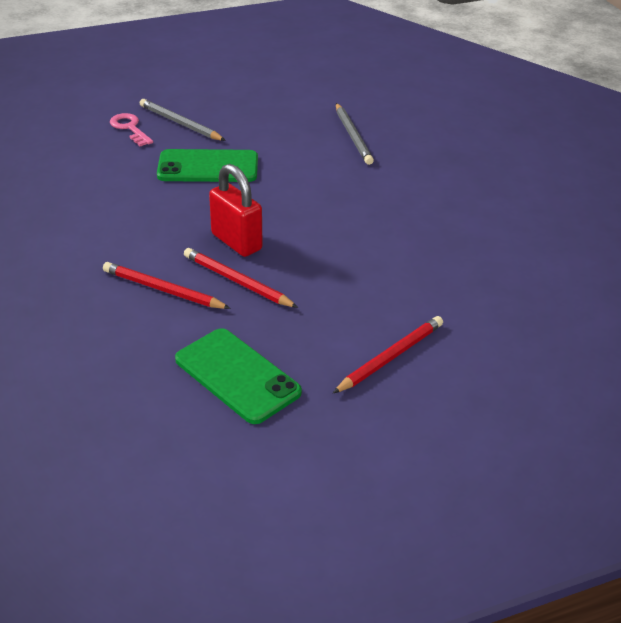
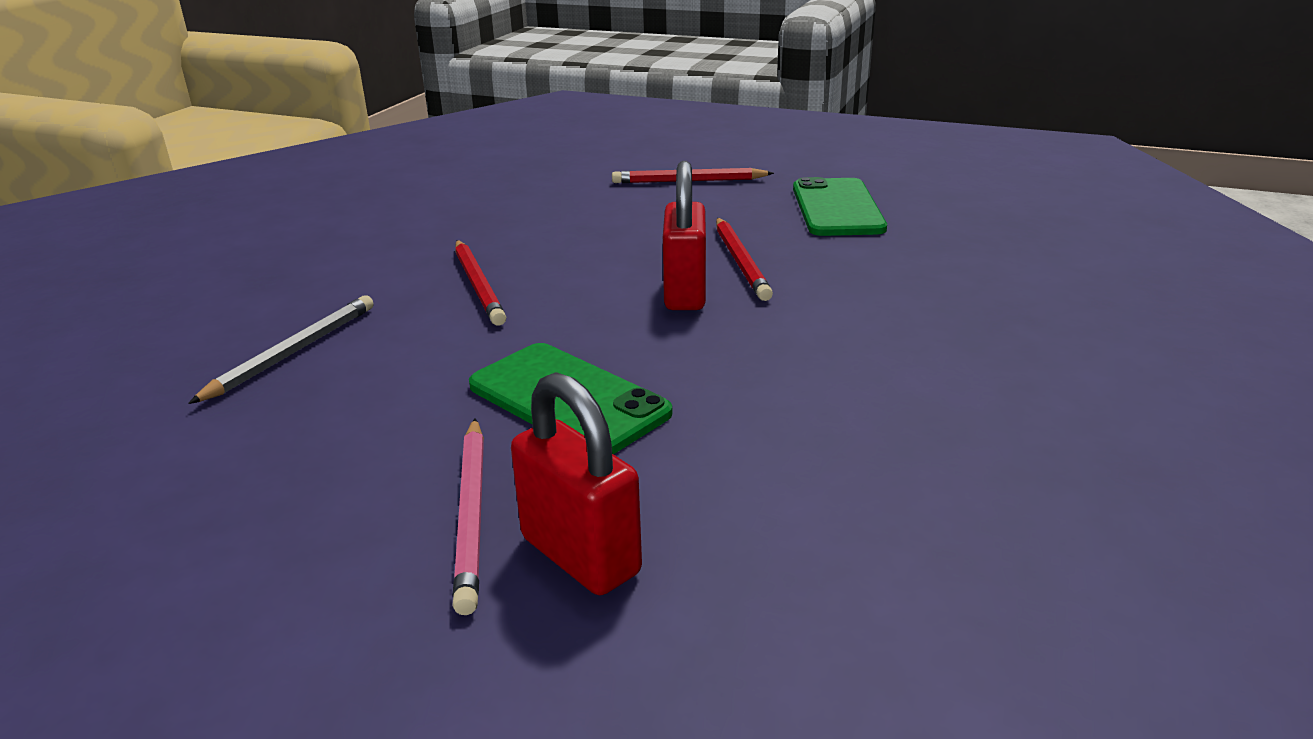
camera: 135 degrees left, 10 degrees down
red pencil [103,262,231,309] -> red pencil moved to [455,240,506,326]
pink key [110,113,153,146] -> red padlock [511,372,642,595]
grey pencil [140,99,226,141] -> pink pencil [452,419,484,615]

